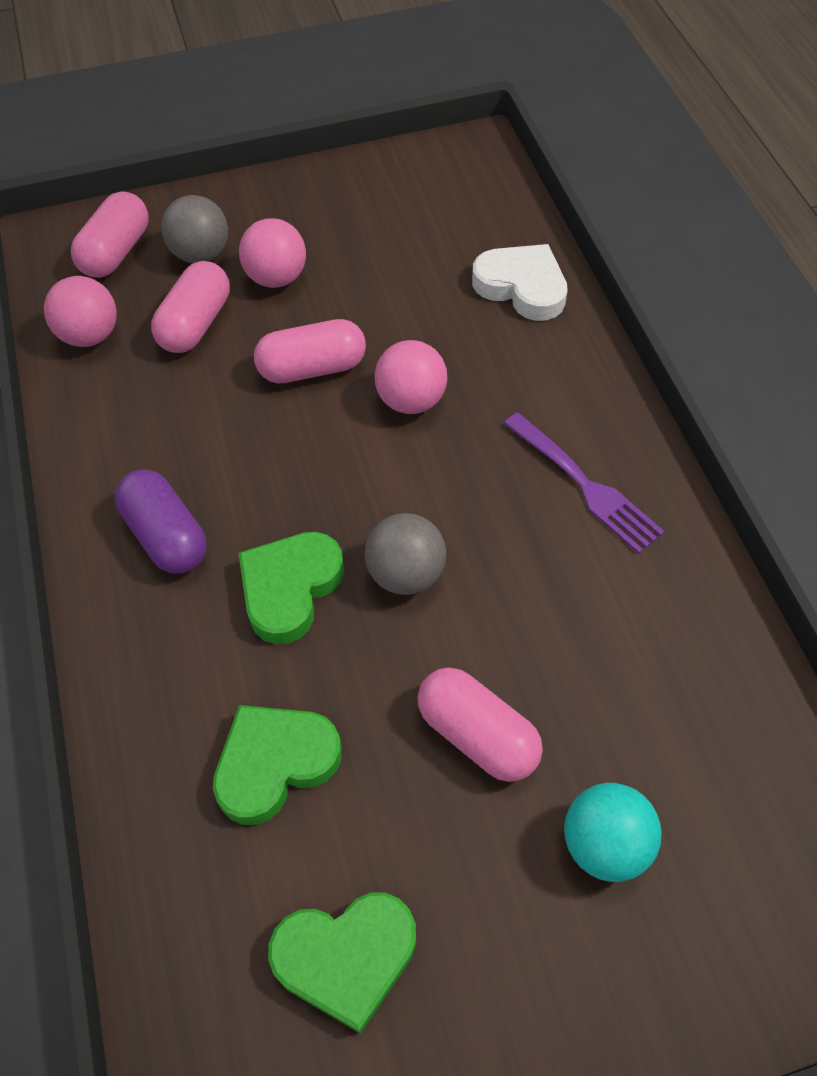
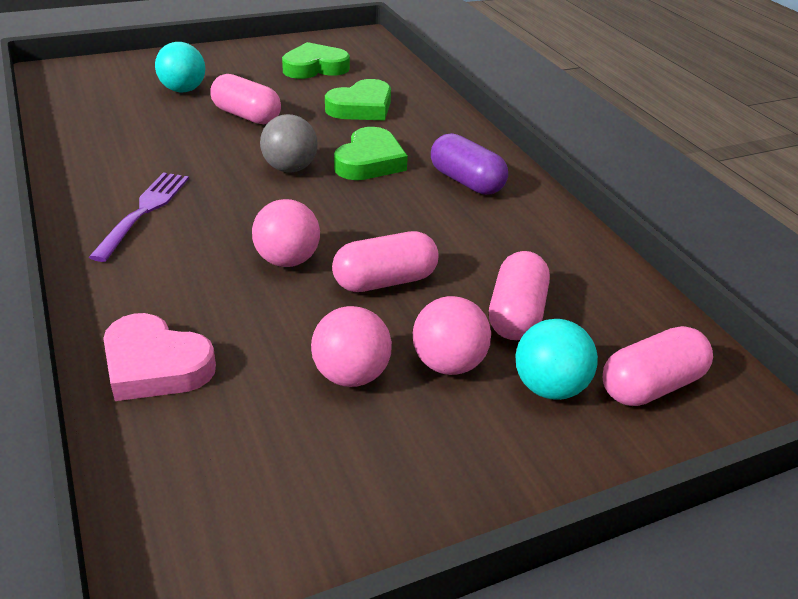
camera: 170 degrees right, 20 degrees down
pink ball [44,276,117,347] -> pink ball moved to [311,306,392,387]
pink capsule [71,191,149,278] -> pink capsule turned 45 degrees clockwise [603,326,713,406]
grey ball [161,195,228,263] -> turquoise ball [515,319,598,400]
white heart [472,244,568,321] -> pink heart [103,313,216,401]
purple fork [504,412,665,554] -> purple fork turned 60 degrees clockwise [89,172,189,262]

